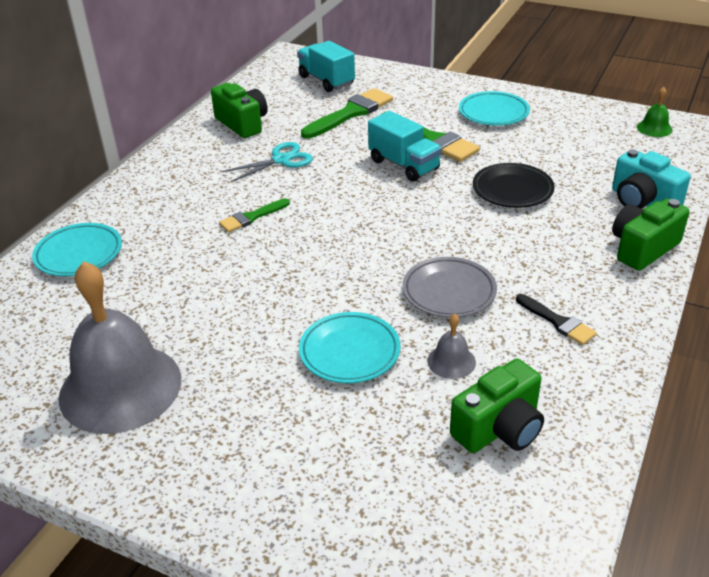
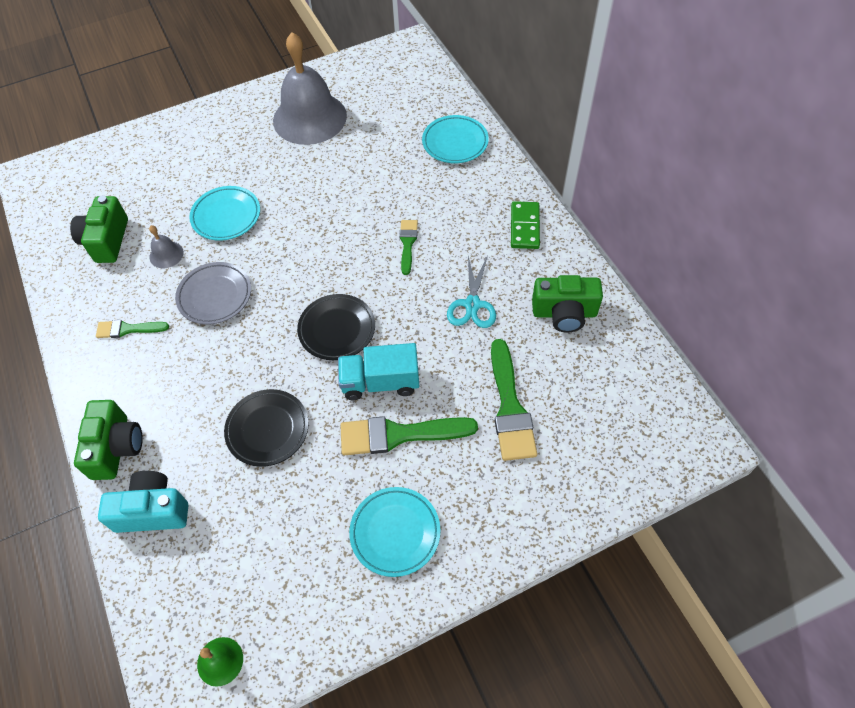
camera: 130 degrees right, 20 degrees up
turquoise truck [297,41,355,92] -> none
black brush [516,294,597,345] -> green brush [96,320,169,338]
none -> black plate [297,294,375,360]
none -> green domino [511,201,540,249]

